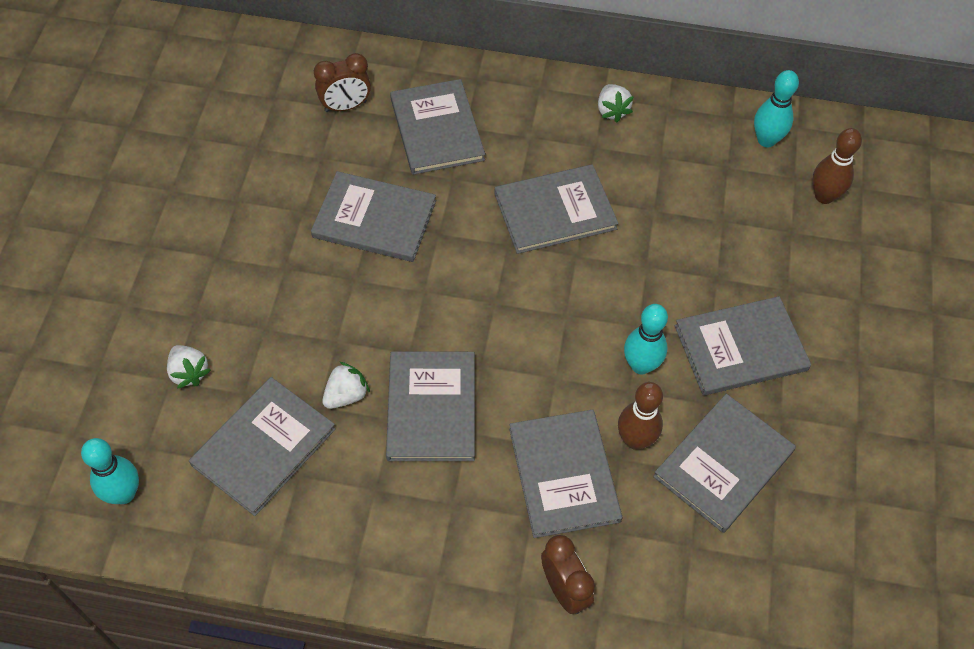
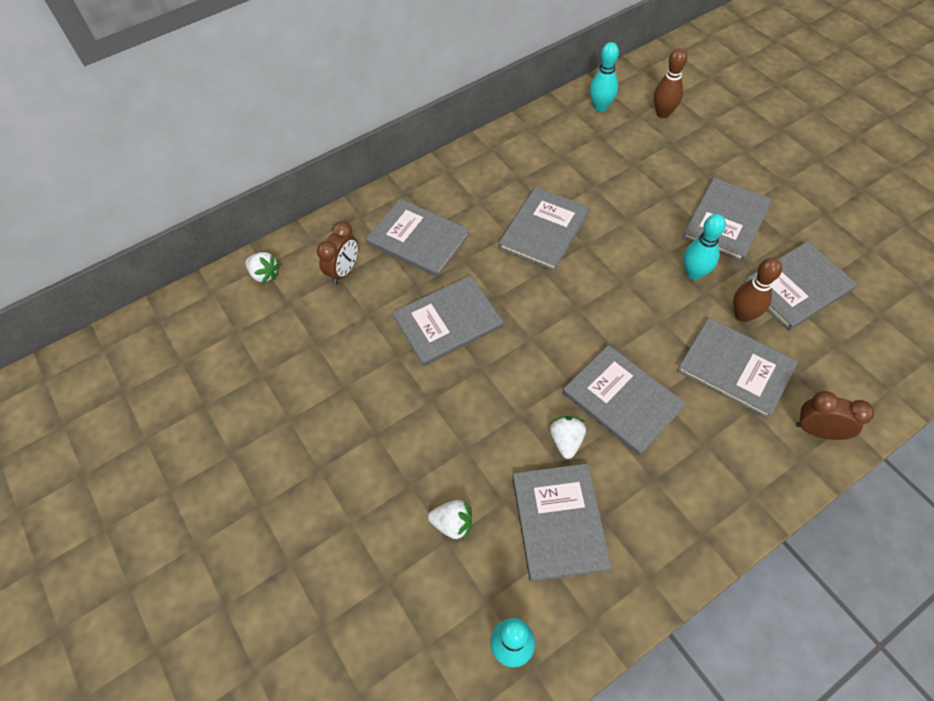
camera: 40 degrees left, 0 degrees up
white strawberry [598,84,634,123] -> white strawberry moved to [245,252,280,284]
grey book [653,394,796,533] -> grey book turned 60 degrees clockwise [741,241,857,331]

